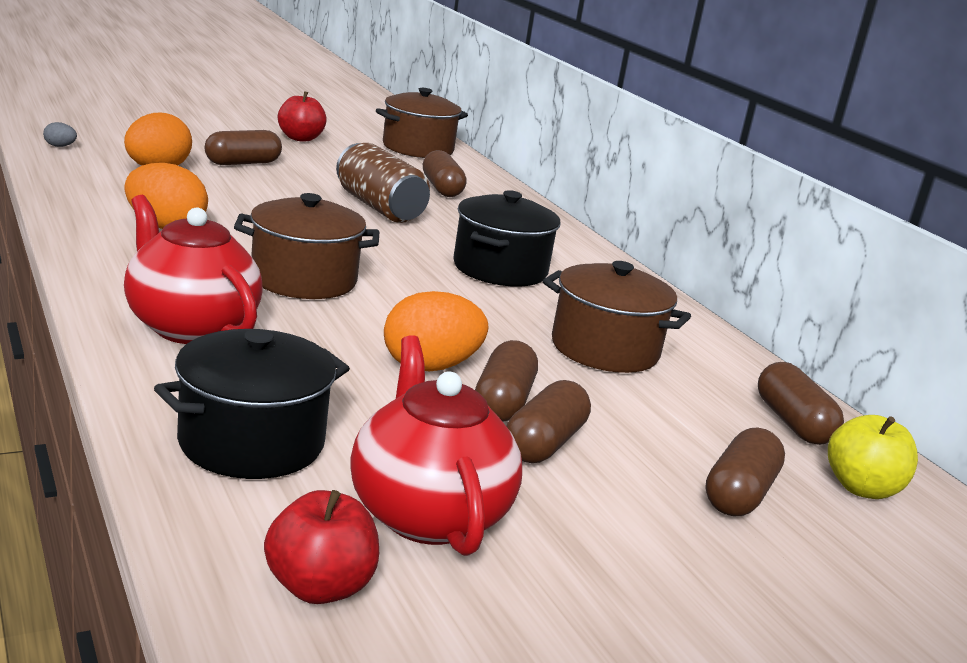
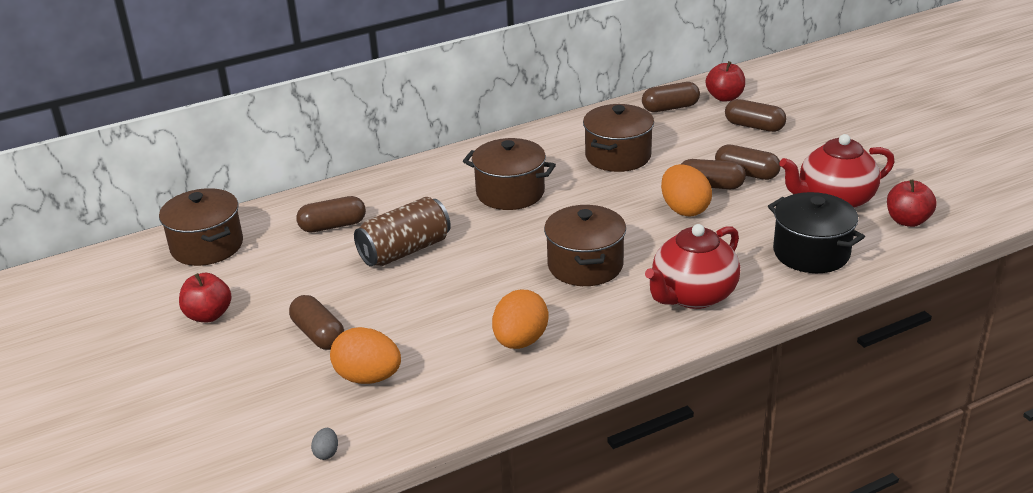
camera: 85 degrees left, 10 degrees up
black pot [453,190,560,287] -> brown pot [463,138,556,210]
yellow apple [828,415,918,499] -> red apple [705,61,745,102]

